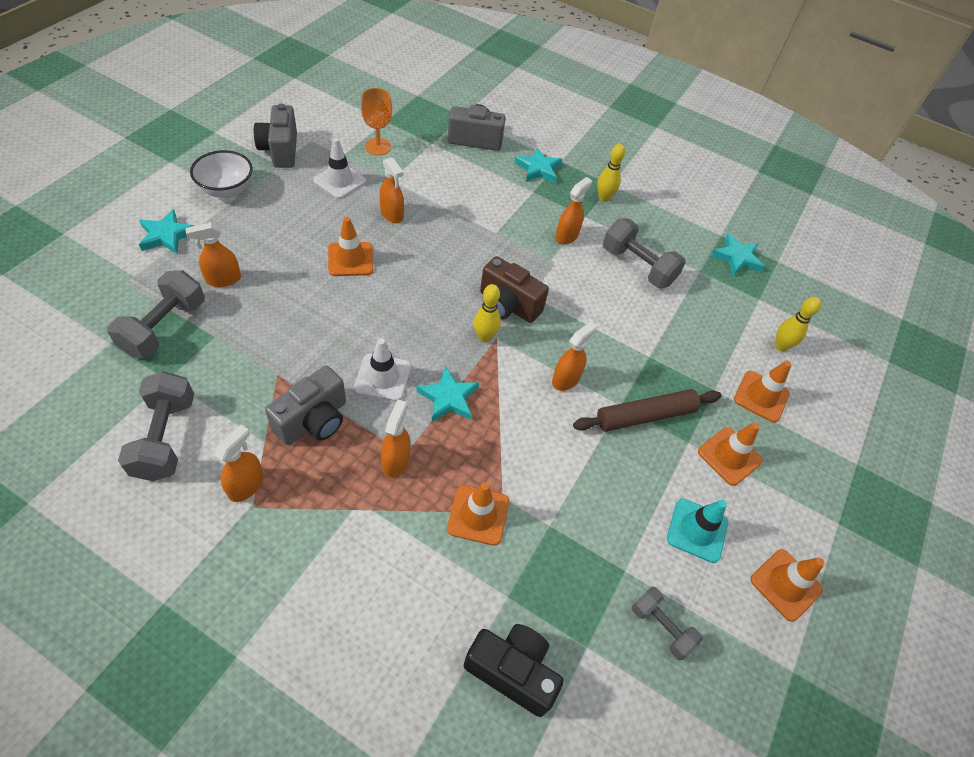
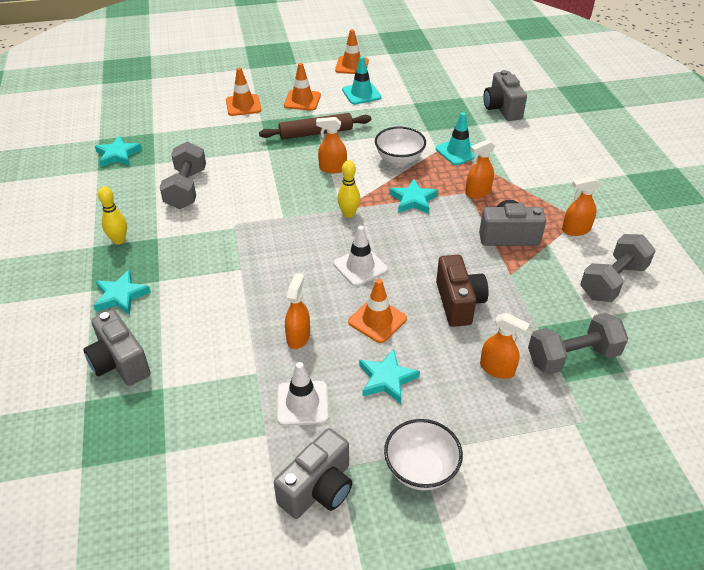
camera: 125 degrees left, 10 degrees down
turquoise star [139,209,194,255] -> turquoise star moved to [359,349,420,404]
white traffic cone [354,338,411,401] -> white traffic cone moved to [334,226,388,286]
orange goblet [361,88,392,156] -> none
orange traffic cone [447,482,509,546] -> turquoise traffic cone [436,112,479,165]
black camera [464,624,564,717] -> grey camera [483,70,527,121]
brown camera [480,256,549,323] -> brown camera moved to [436,255,489,327]
orange spray bottle [555,177,592,245] -> none
brown rolling pin [573,389,722,432] -> brown rolling pin turned 45 degrees counterclockwise [259,113,371,140]
grey dumbbell [632,587,703,660] -> none
yellow bowling pin [775,297,821,351] -> none
none -> white bowl [375,127,426,166]

